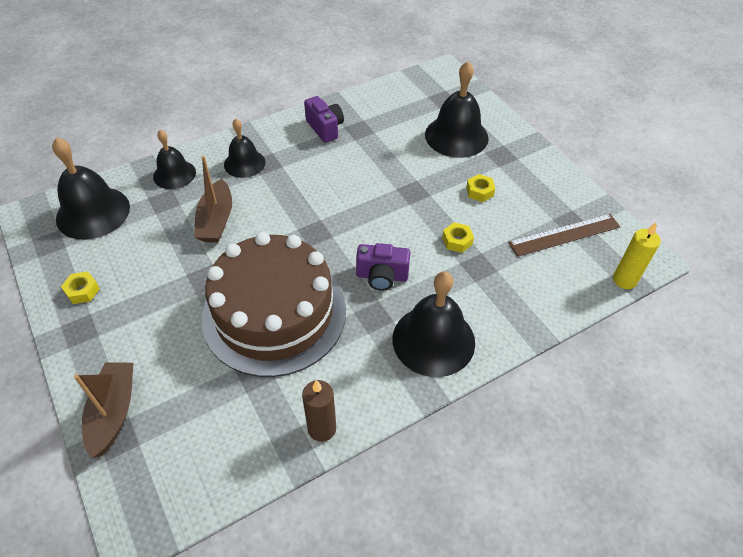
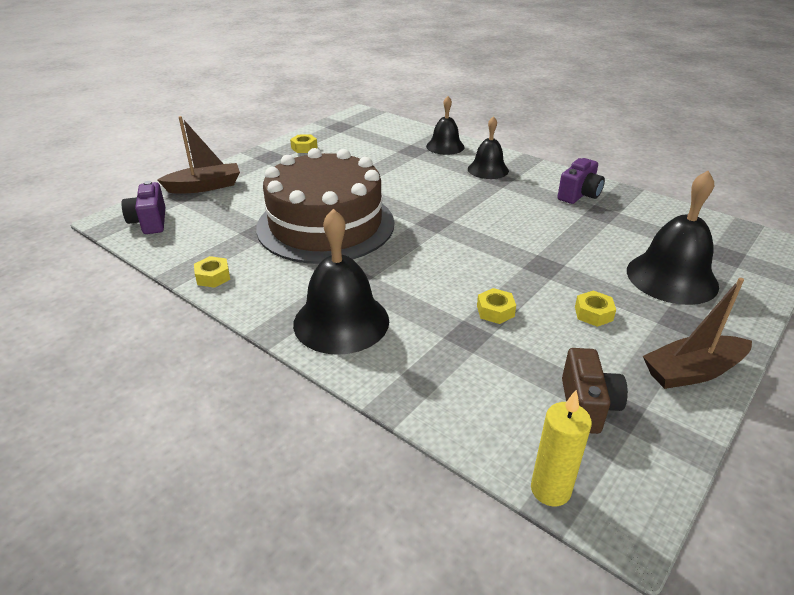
camera: 70 degrees right, 15 degrees down
black bell [52,138,130,240] -> none
brown boat [194,156,232,242] -> brown boat moved to [643,278,752,389]
brown candle [302,380,336,442] -> yellow nut [194,256,230,288]
purple camera [356,243,410,291] -> purple camera moved to [121,181,165,234]
brown ruler [508,214,620,257] -> brown camera [562,348,628,434]

